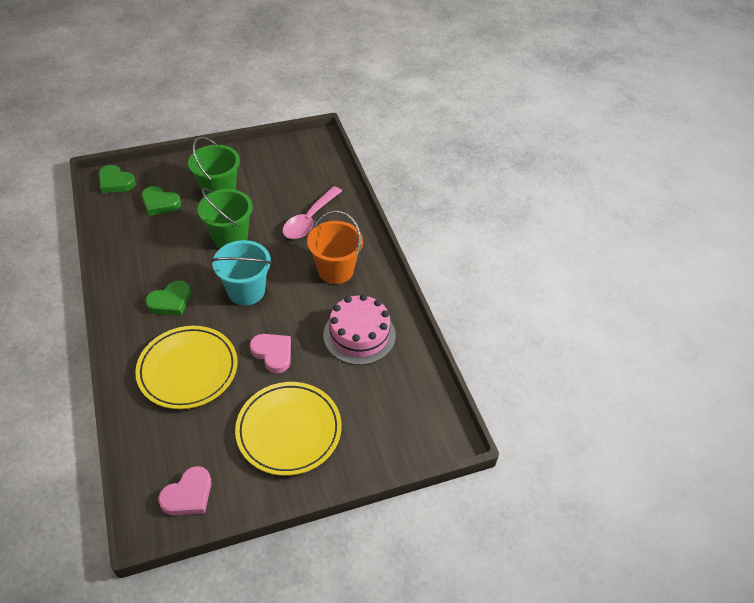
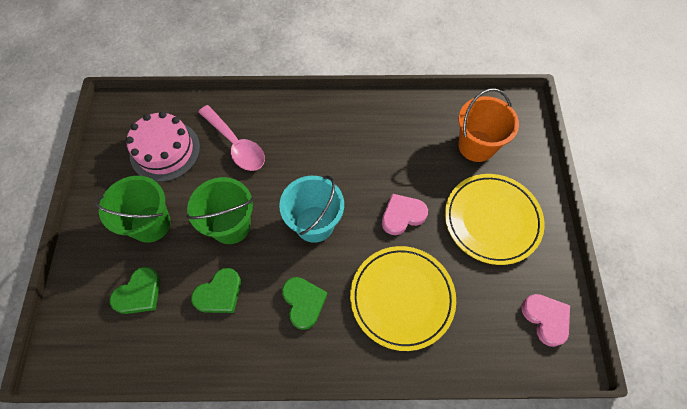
camera: 70 degrees left, 15 degrees up
green heart [99,165,136,193] -> green heart moved to [191,268,241,313]
orange bucket [307,211,363,284] -> orange bucket moved to [459,88,519,162]
pink cake [323,294,396,365] -> pink cake moved to [126,111,200,182]

